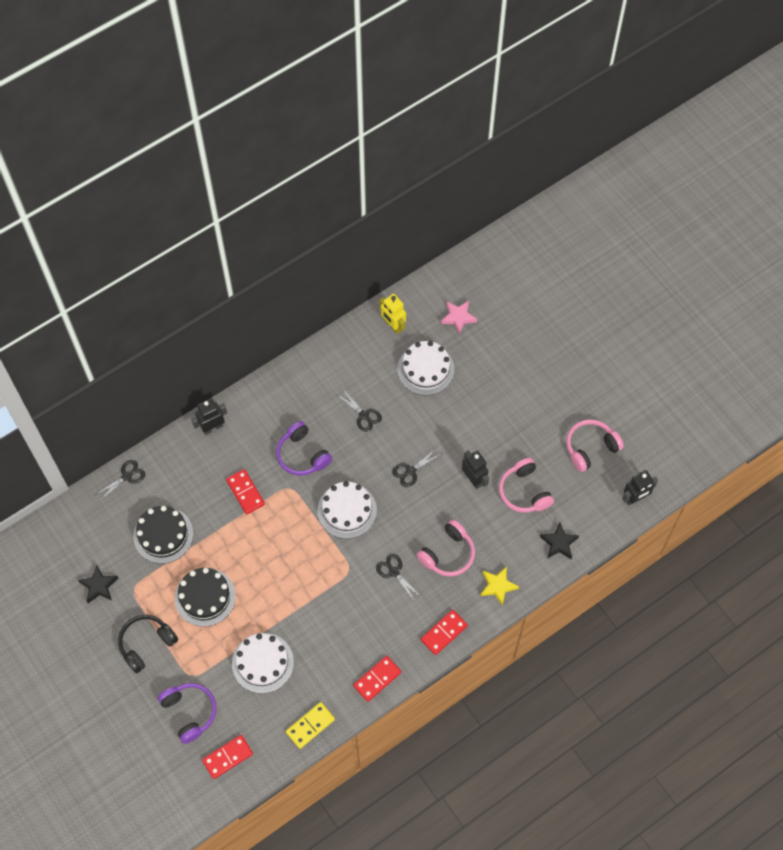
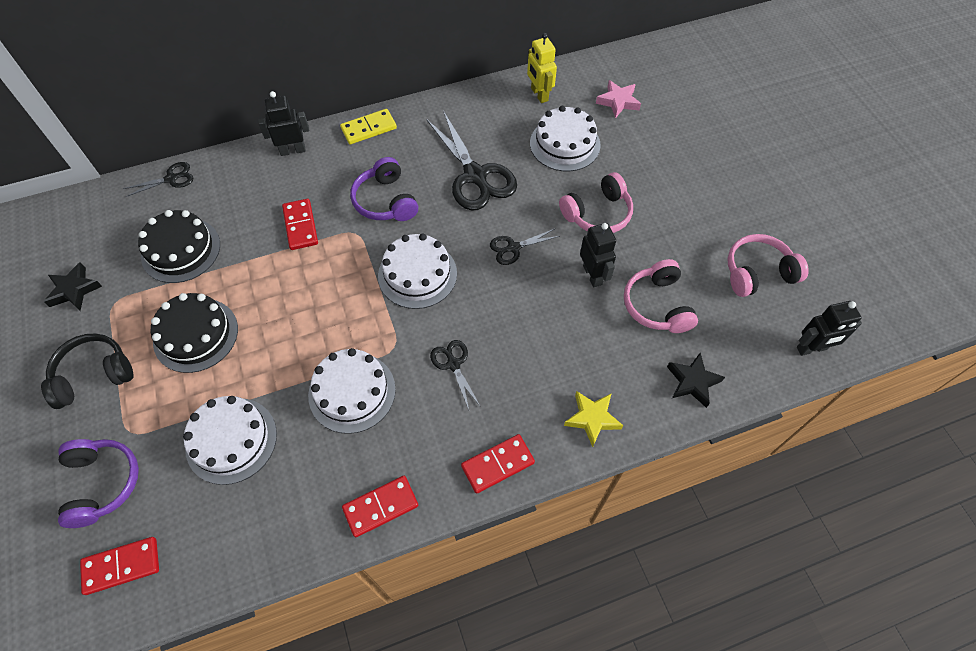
camera: 15 degrees right, 5 degrees down
yellow domino [286,702,335,749] -> yellow domino moved to [340,109,397,144]
black scissors [338,391,382,432] -> black scissors [426,112,517,211], size x2.00
pink headphones [417,520,475,577] -> pink headphones moved to [559,172,633,233]
none -> white cake [308,348,396,434]

